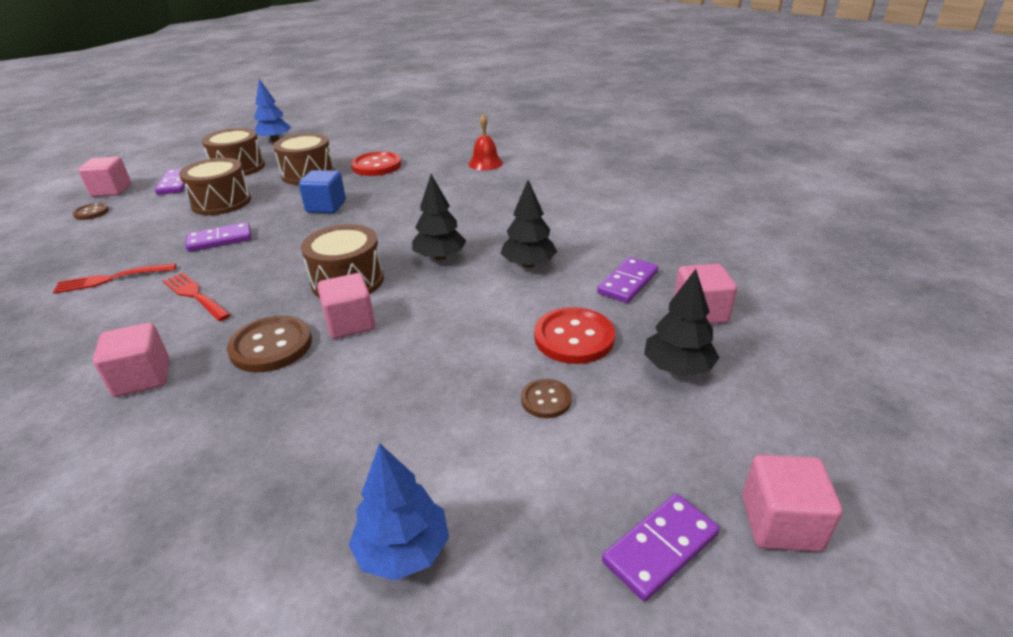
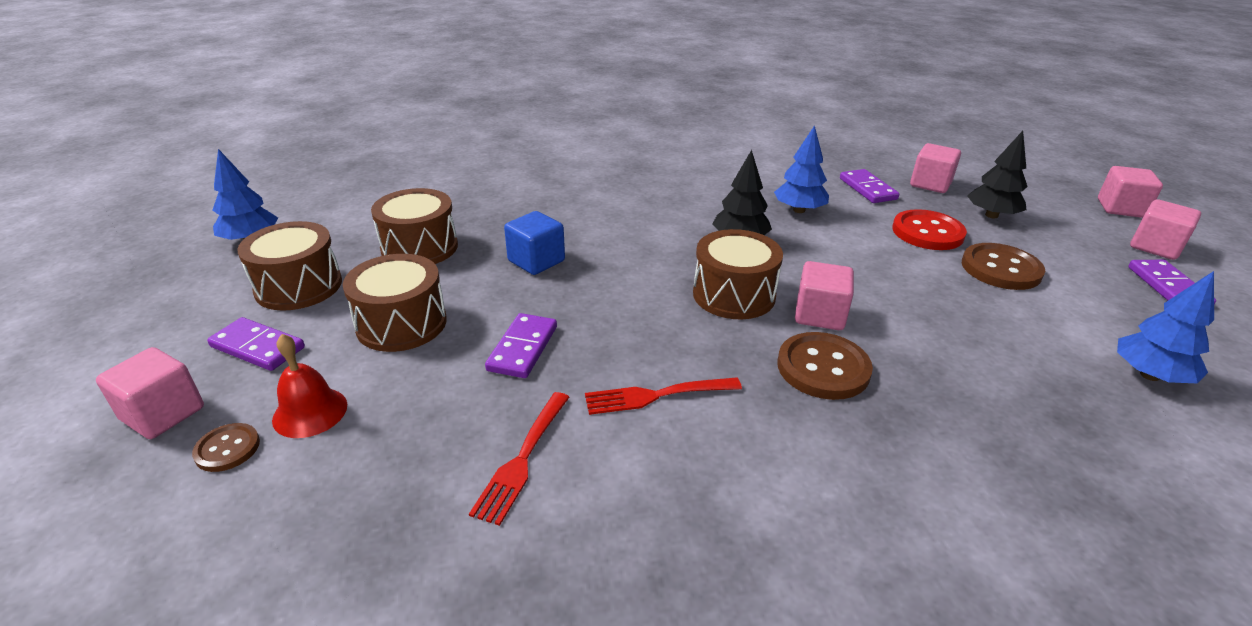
camera: 55 degrees left, 0 degrees up
pink cube [93,323,169,397] -> pink cube moved to [1098,166,1163,218]
red button [351,151,401,176] -> none
red bell [468,114,503,170] -> red bell moved to [272,334,347,438]
black tree [500,180,557,268] -> blue tree [774,125,829,213]
brown button [521,379,572,418] -> brown button [962,243,1045,290], size x1.79

